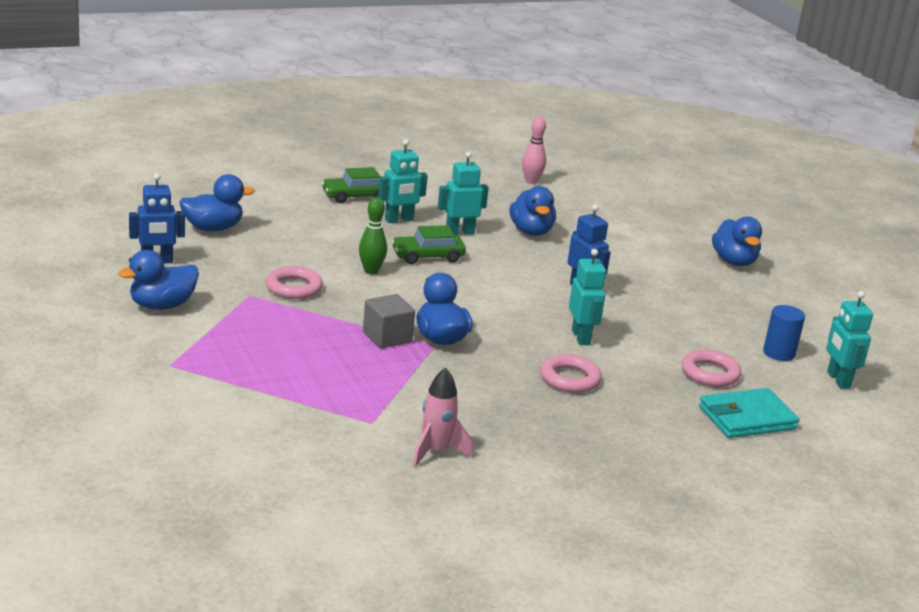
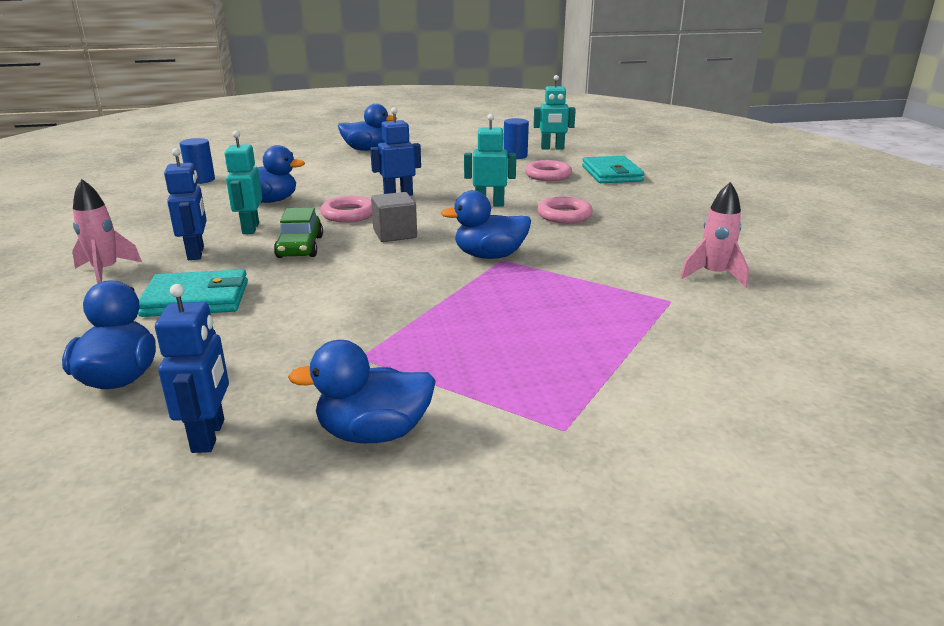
camera: 75 degrees left, 0 degrees up
blue duck [118,250,199,310] -> blue duck turned 105 degrees clockwise [288,340,436,443]
pink ring [266,266,323,299] -> pink ring moved to [320,196,372,223]
green car [321,167,381,203] -> pink rocket [72,179,142,284]
green bowling pin [359,197,387,275] -> none
grey cube [363,294,415,349] -> grey cube moved to [371,192,417,242]
turquoise robot [378,139,428,223] -> blue robot [164,148,207,260]
pink bowling pin [522,117,546,184] -> none
none -> turquoise wallet [138,269,248,317]
none -> blue cylinder [180,138,215,184]

